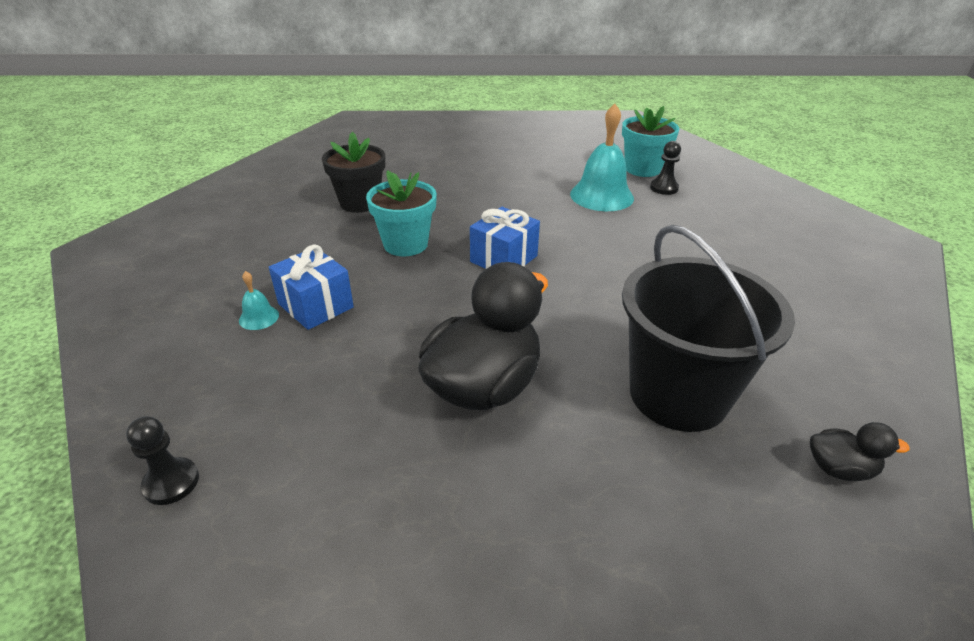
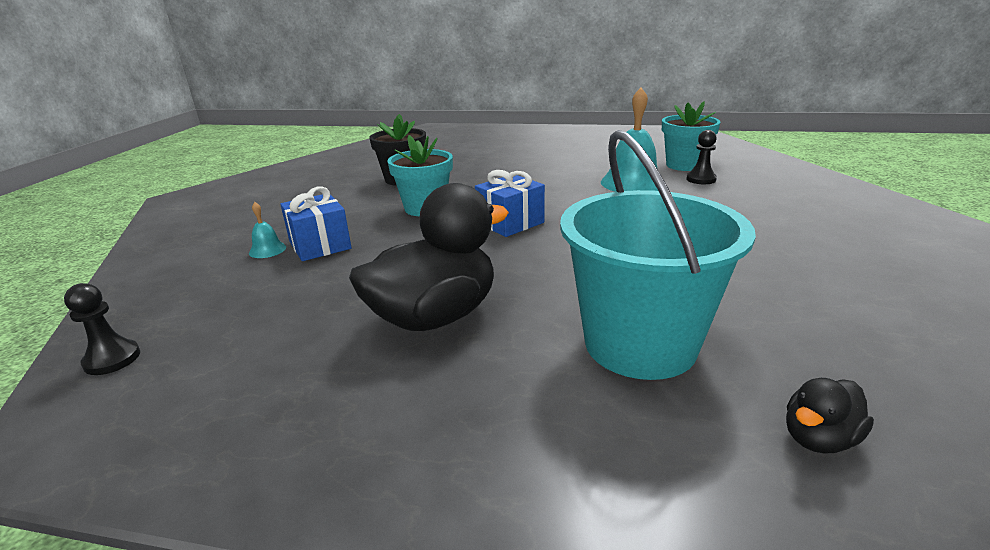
camera: 15 degrees right, 10 degrees down
black bucket [622,225,795,432] -> turquoise bucket [560,130,756,380]
black duck [810,422,910,481] -> black duck turned 120 degrees clockwise [786,378,874,453]

